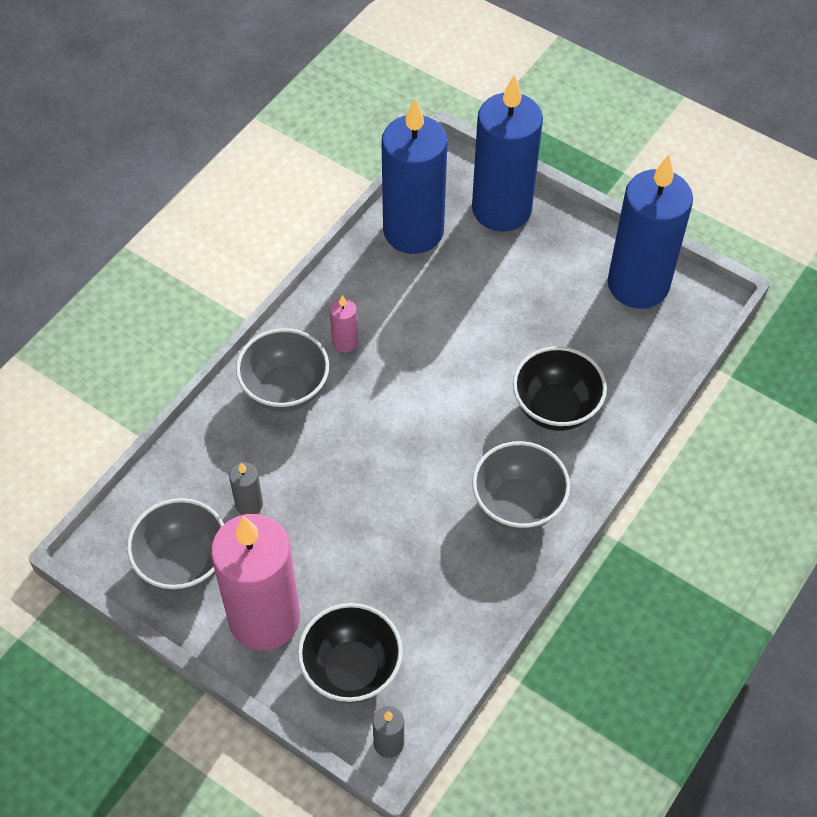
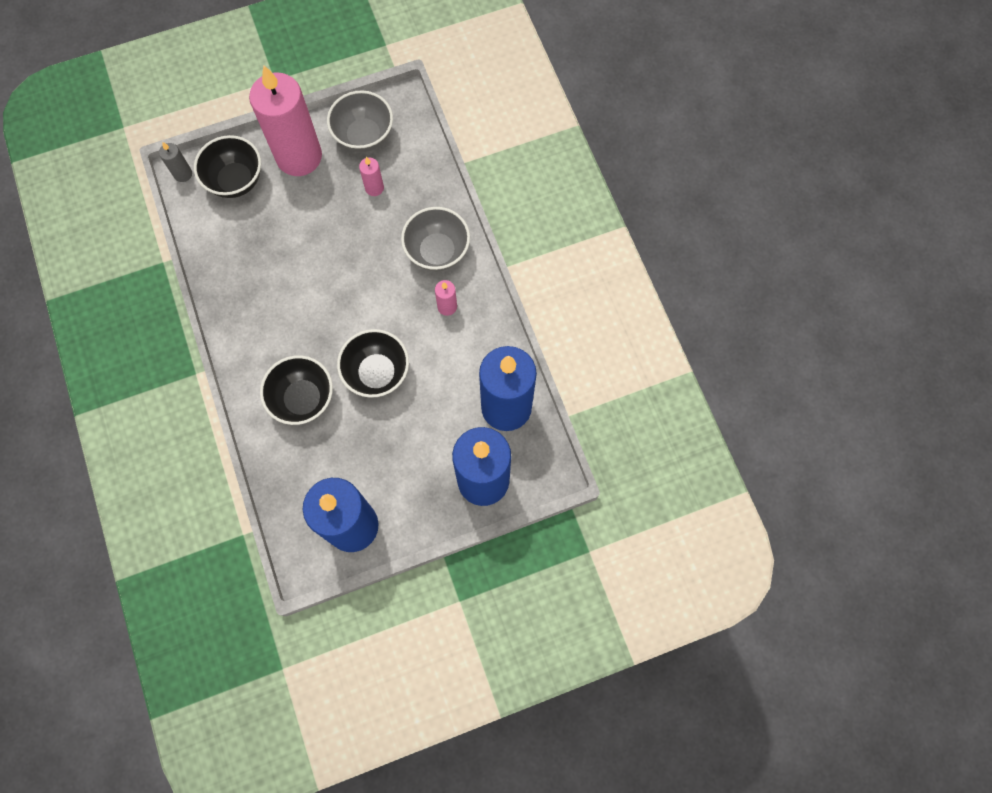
camera: 125 degrees right, 15 degrees up
grey candle [229,462,263,515] -> pink candle [359,157,384,196]
grey bowl [472,441,570,531] -> none
none -> black bowl [337,329,409,398]

